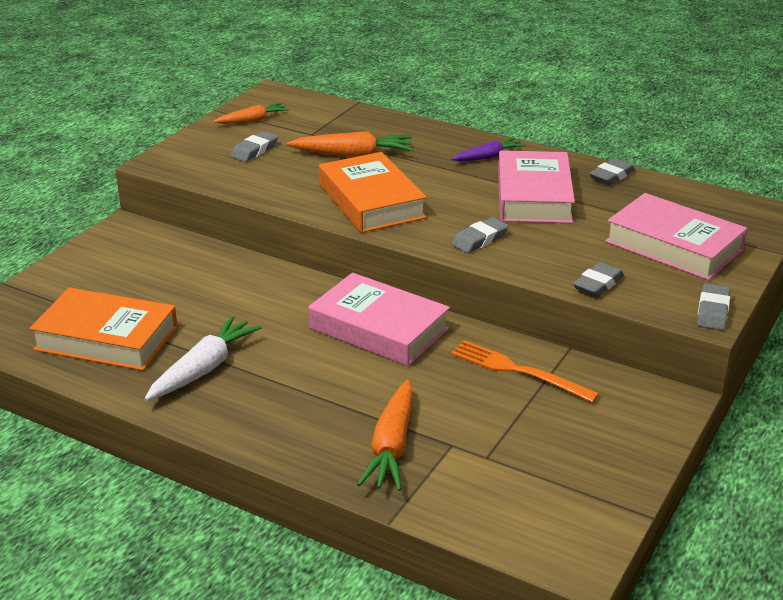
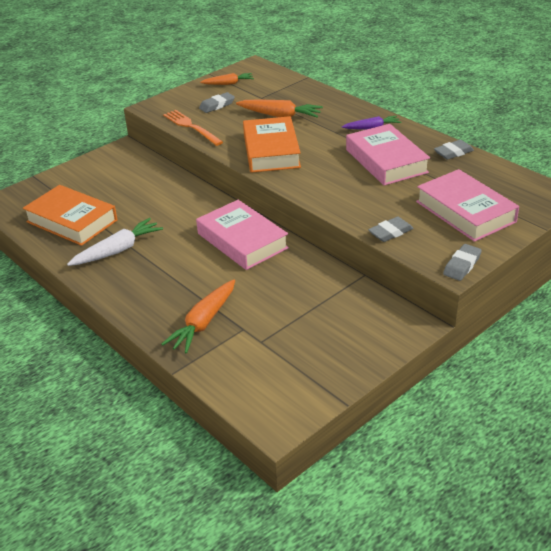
camera: 20 degrees right, 5 degrees up
orange fork [451,340,599,403] -> orange fork moved to [163,110,223,146]
grey eraser [452,217,508,253] -> none
pink book [498,150,575,223] -> pink book turned 45 degrees counterclockwise [346,124,430,186]

